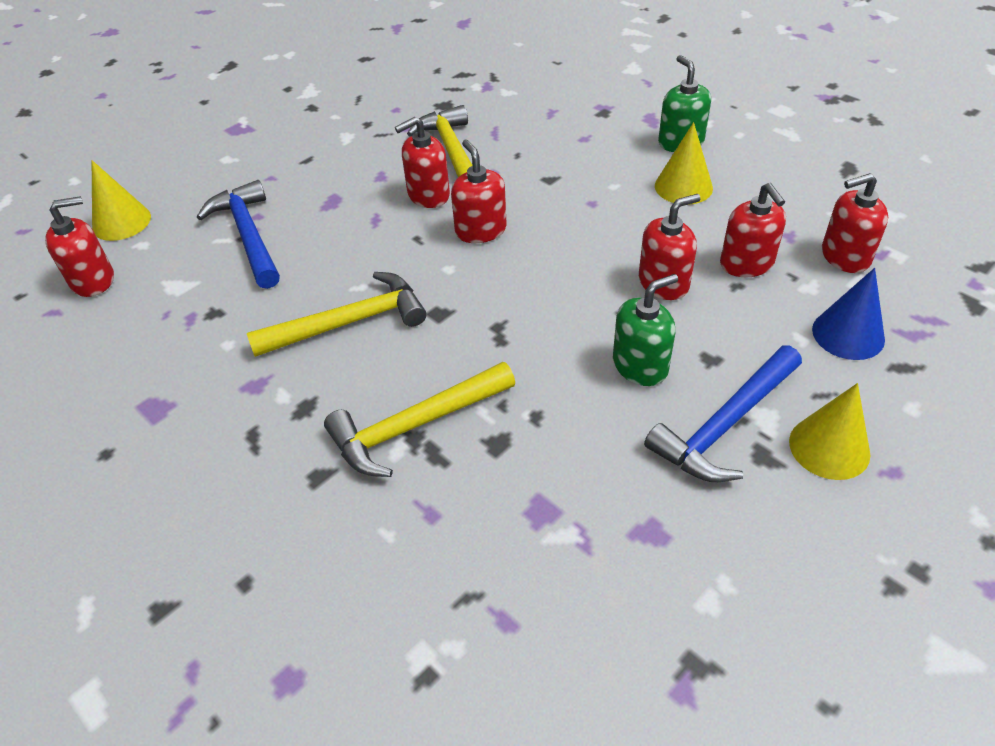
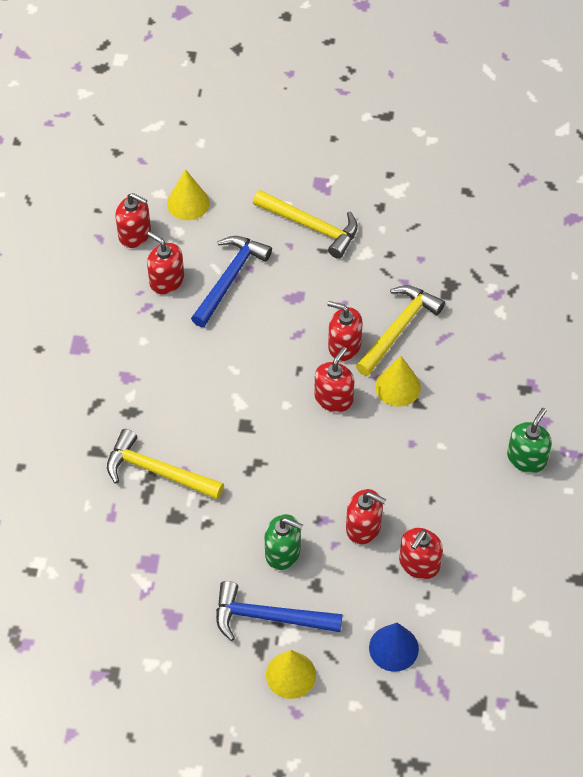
camera: 50 degrees right, 10 degrees up
yellow hammer [247,272,426,357] -> yellow hammer moved to [253,190,358,259]
yellow cone [655,122,713,205] -> yellow cone moved to [375,356,421,407]
red soap dispenser [822,173,888,273] -> red soap dispenser moved to [147,231,184,294]

